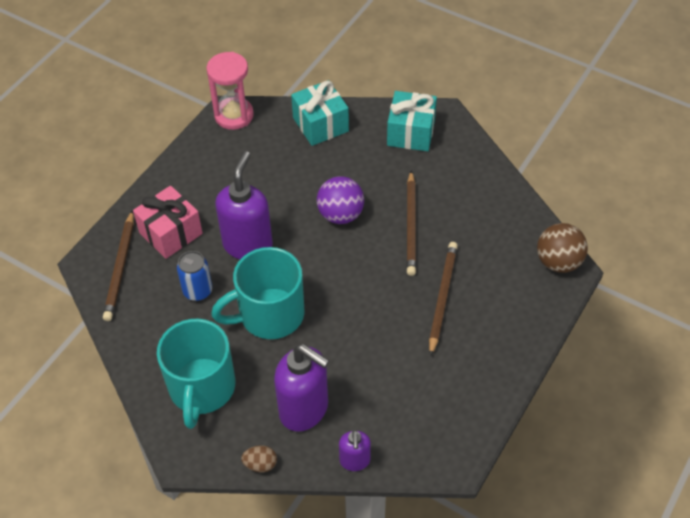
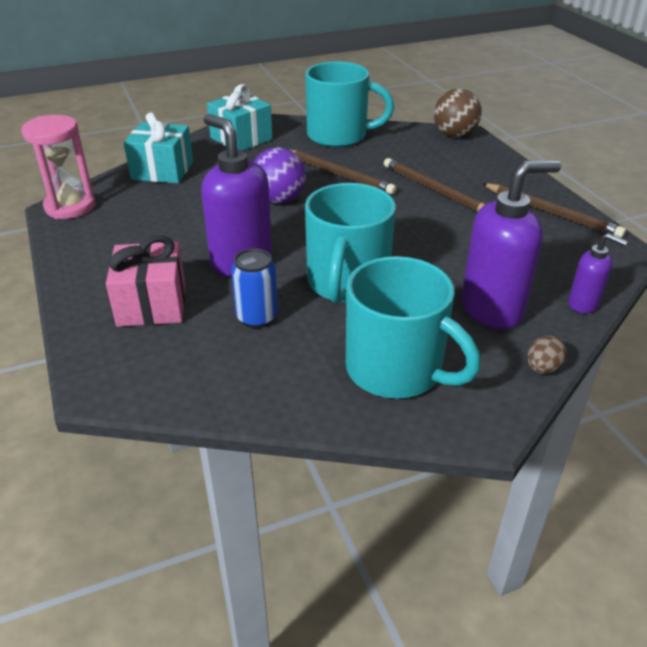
camera: 55 degrees left, 15 degrees down
brown pencil [103,210,134,321] -> brown pencil moved to [482,183,626,238]
none -> turquoise mug [305,61,394,147]

